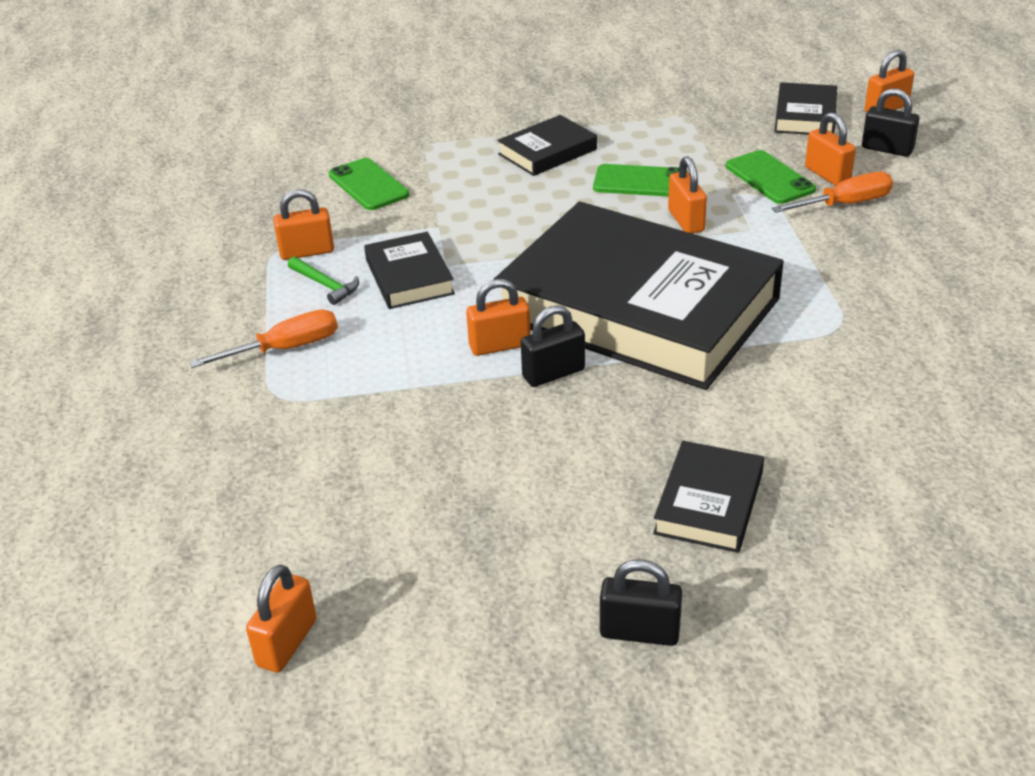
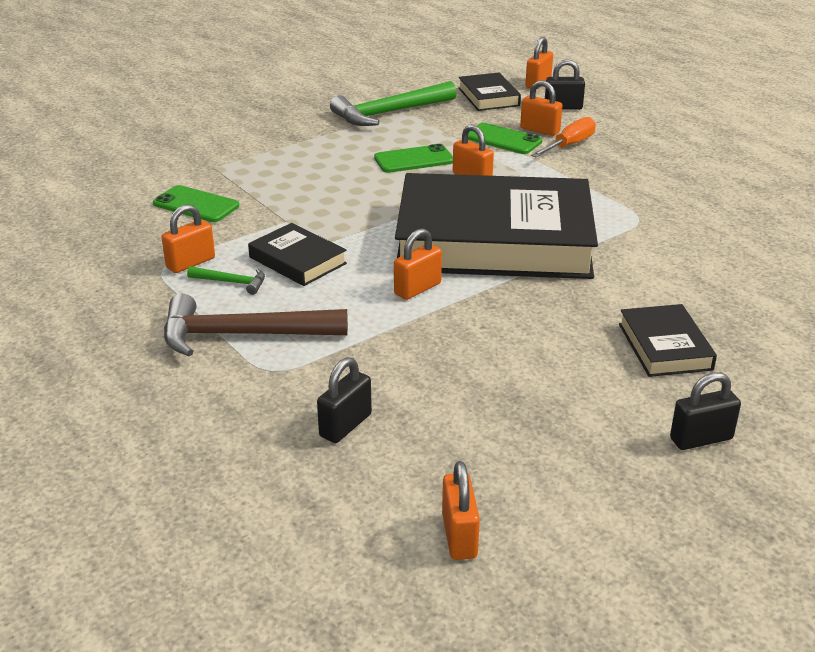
camera: 30 degrees left, 5 degrees down
orange screwdriver [189,309,338,368] -> brown hammer [164,294,348,356]
black book [497,115,597,176] -> none
black padlock [521,305,585,387] -> black padlock moved to [317,357,372,443]
none -> green hammer [330,81,457,126]

